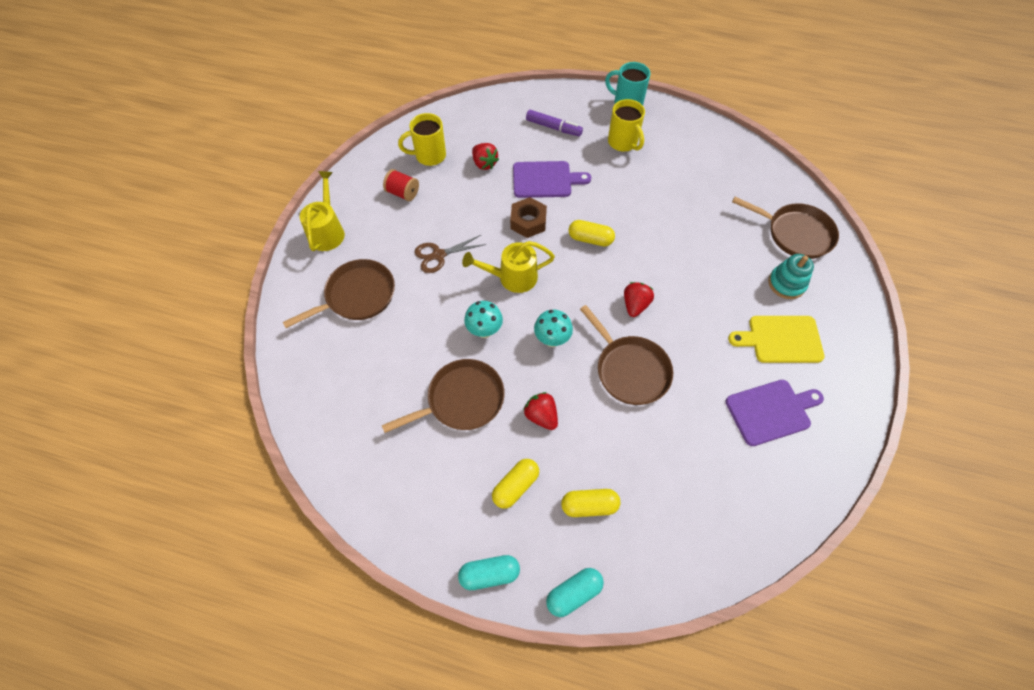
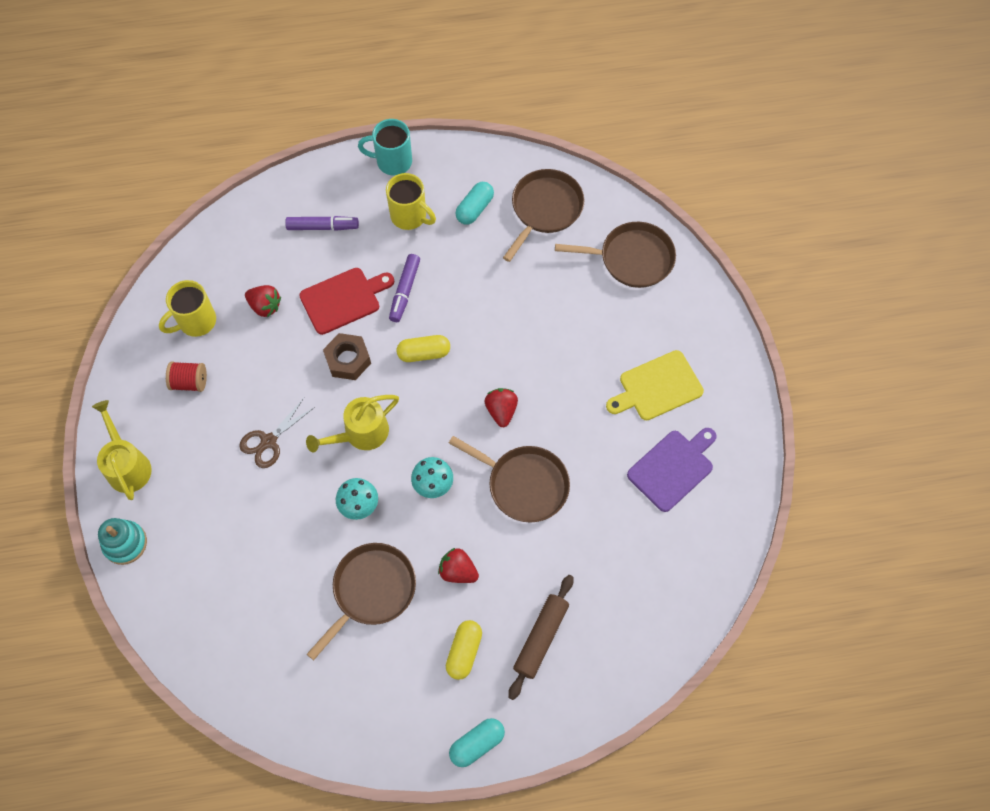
camera: 25 degrees left, 5 degrees up
brown pan [283,259,395,328] -> brown pan moved to [503,169,584,262]
purple cutting board [513,161,591,198] -> red cutting board [299,268,394,335]
turquoise capsule [546,568,604,617] -> turquoise capsule moved to [455,182,494,225]
yellow capsule [561,489,620,517] -> brown rolling pin [508,575,573,700]
turquoise stacking toy [768,254,814,299] -> turquoise stacking toy moved to [98,518,147,565]
none -> purple marker [389,254,420,322]

